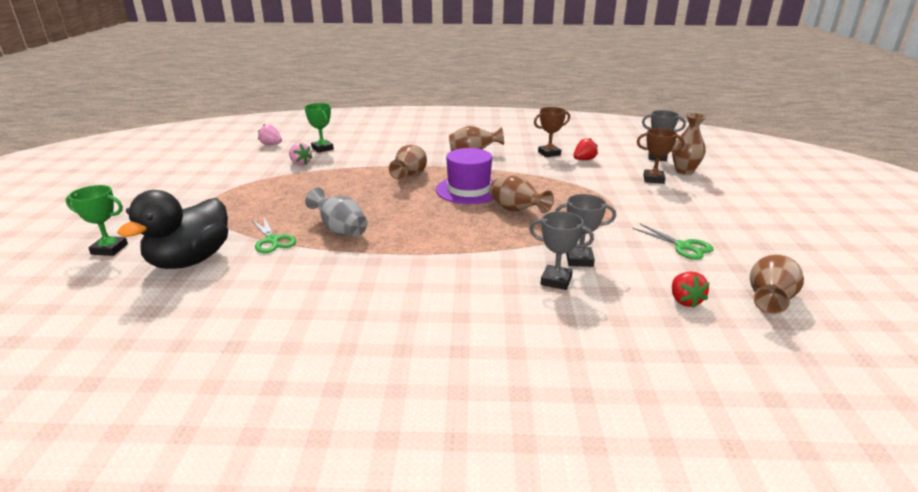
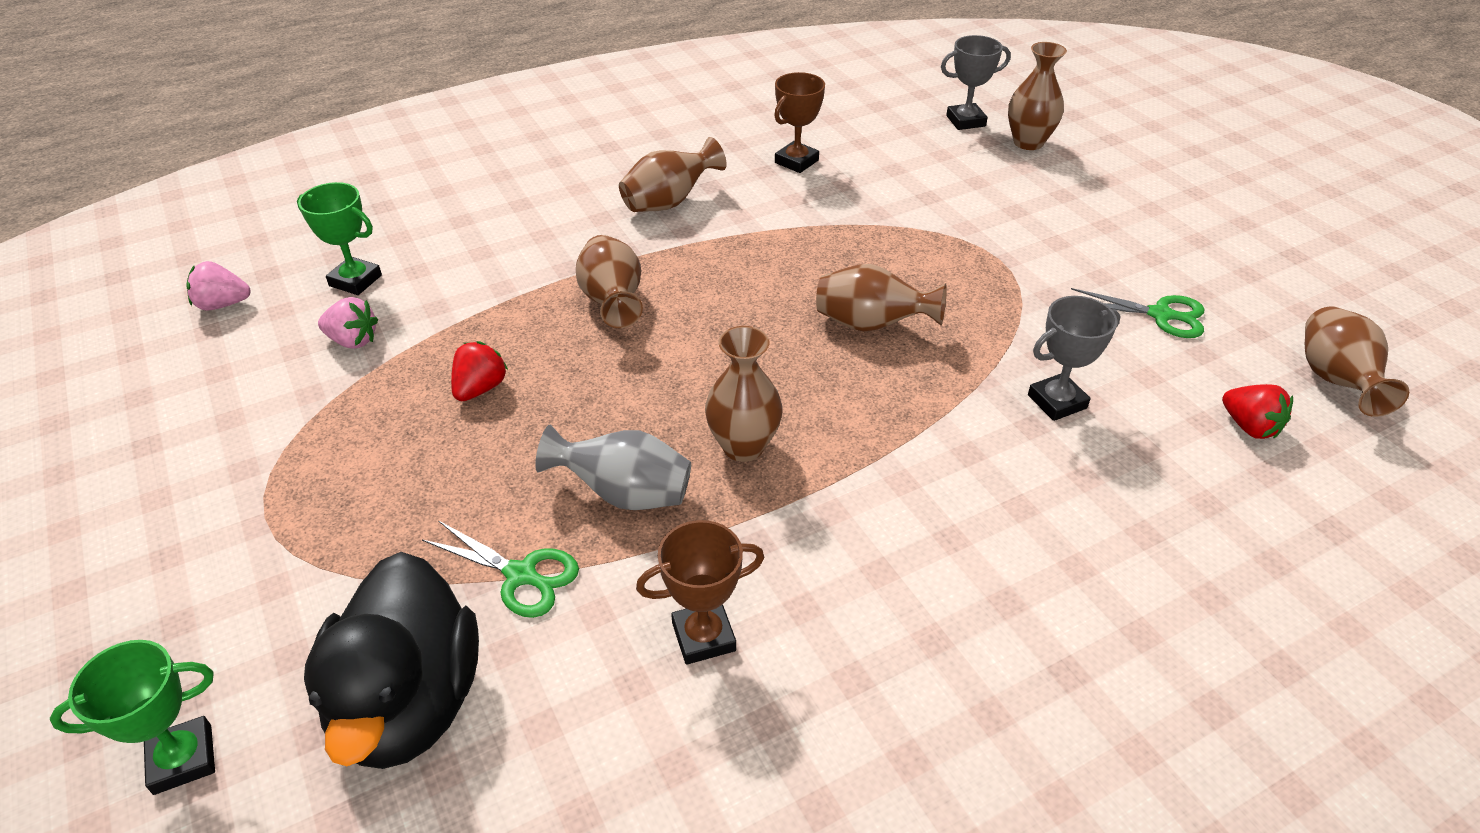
camera: 30 degrees left, 15 degrees up
purple hat [436,148,494,204] -> none
grey trophy [529,211,594,290] -> none
red strawberry [573,138,598,160] -> red strawberry moved to [451,341,508,401]
brown trophy [637,128,685,184] -> brown trophy moved to [636,520,764,665]
none -> brown vase [705,326,782,462]

